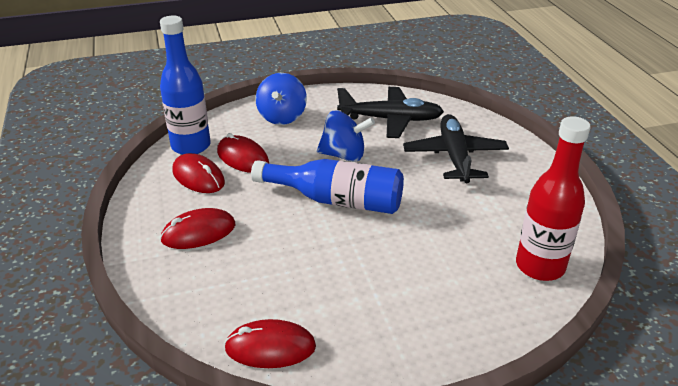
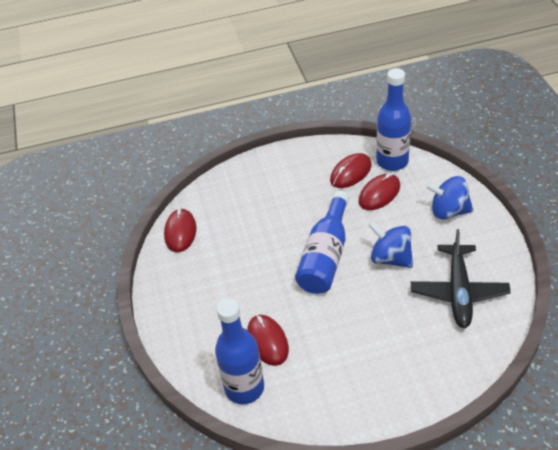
camera: 95 degrees right, 10 degrees up
red mouse [160,208,236,249] -> red mouse moved to [247,315,289,366]
blue spinning top [317,110,375,162] -> blue spinning top turned 120 degrees clockwise [368,221,413,268]
black plane [403,114,509,183] -> none
red bottle [516,116,591,281] -> blue bottle [215,299,264,404]

